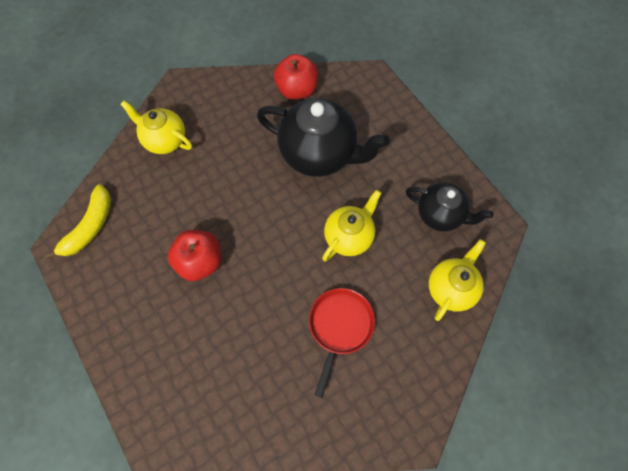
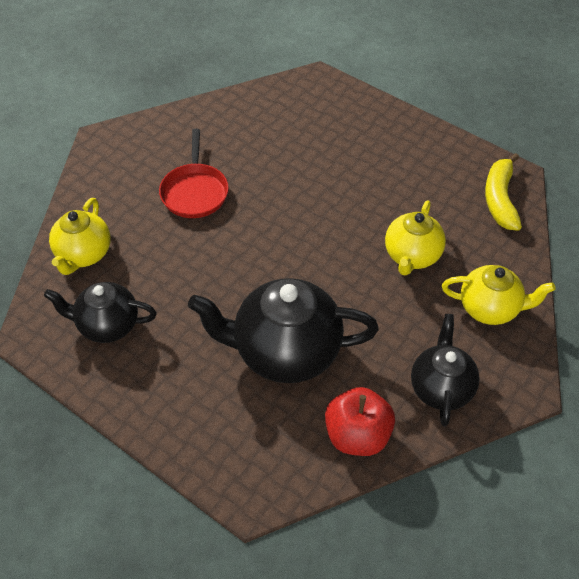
camera: 160 degrees right, 15 degrees down
red apple [168,230,221,281] -> none
yellow teapot [322,190,381,261] -> yellow teapot moved to [385,200,446,275]
none -> black teapot [411,314,480,426]

